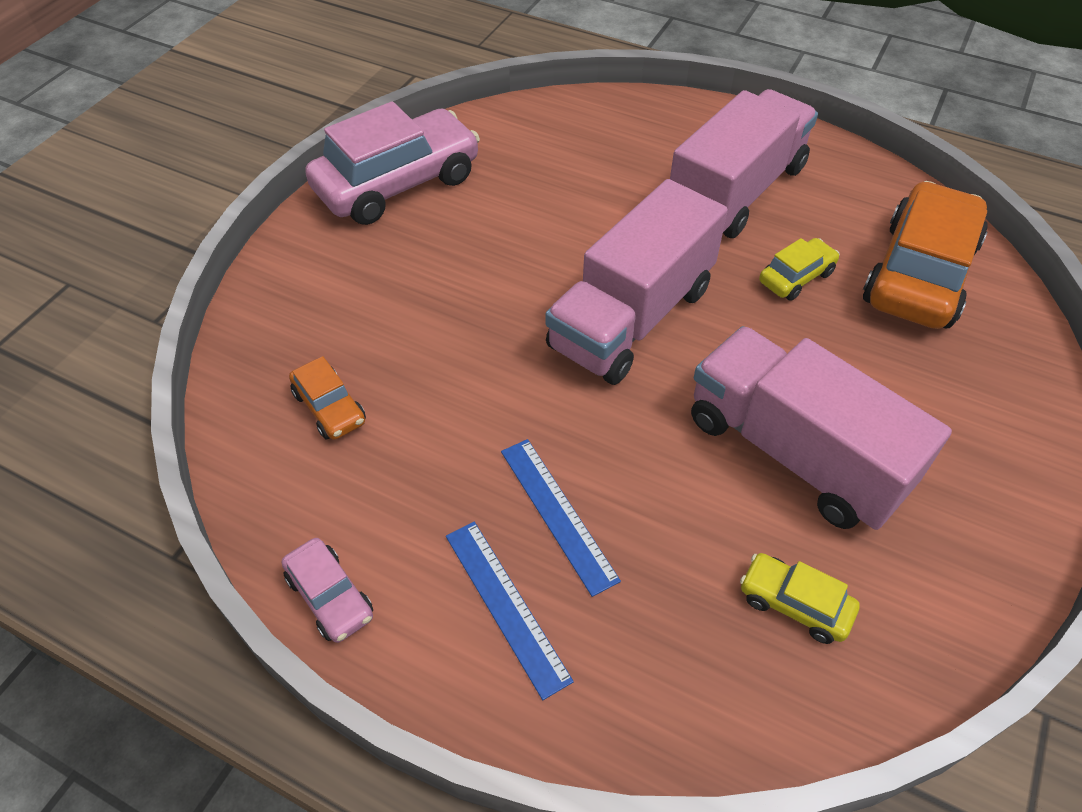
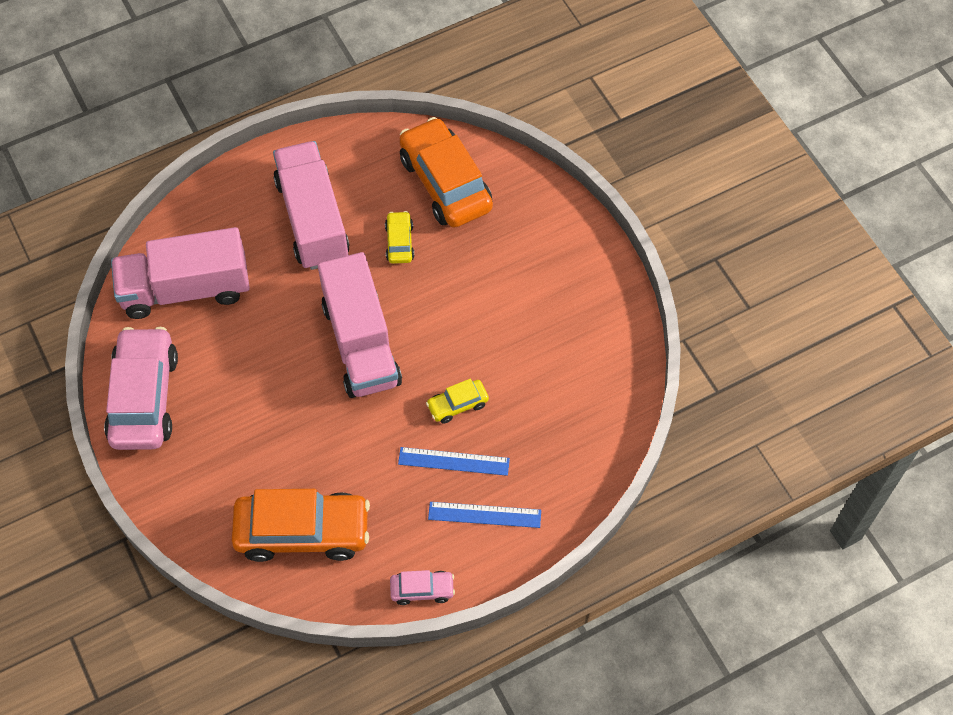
camera: 55 degrees left, 10 degrees up
orange car [289,356,366,440] -> orange car [232,489,370,562], size x2.15
pink truck [691,326,952,530] -> pink truck moved to [111,227,250,319]
yellow car [740,553,860,644] -> yellow car moved to [426,379,489,424]

